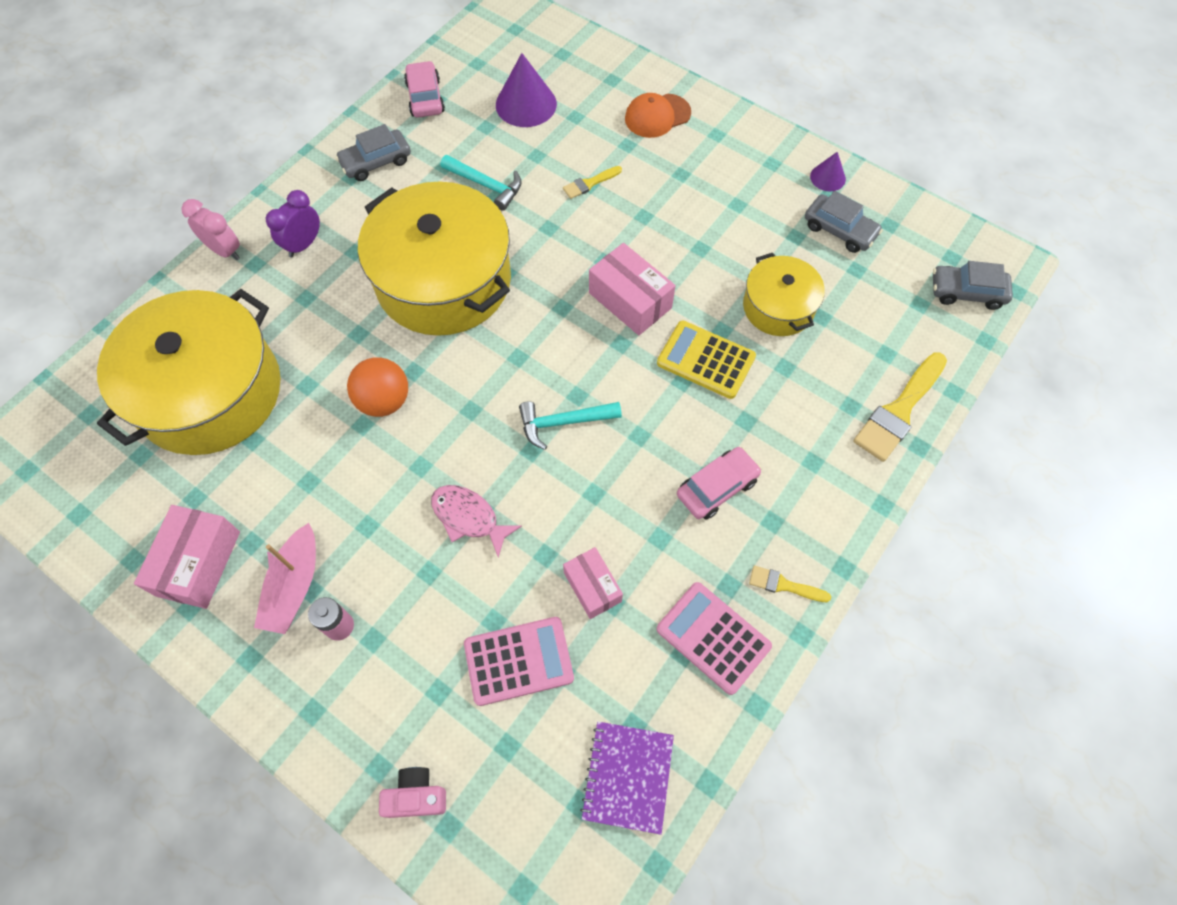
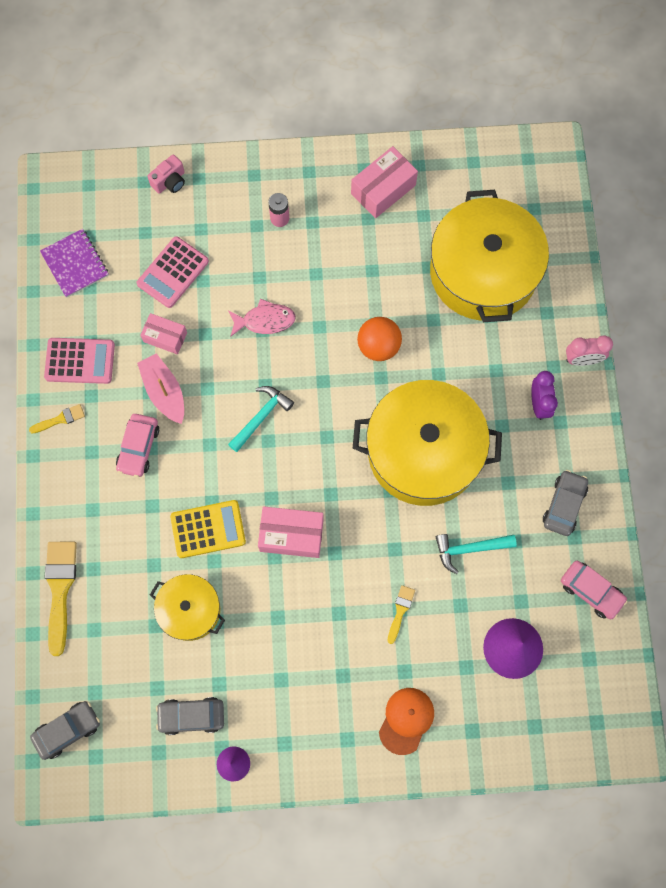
camera: 140 degrees right, 10 degrees up
pink box [134,505,240,609] -> pink box turned 75 degrees clockwise [351,146,418,218]
pink boat [254,523,316,634] -> pink boat moved to [137,353,184,424]

